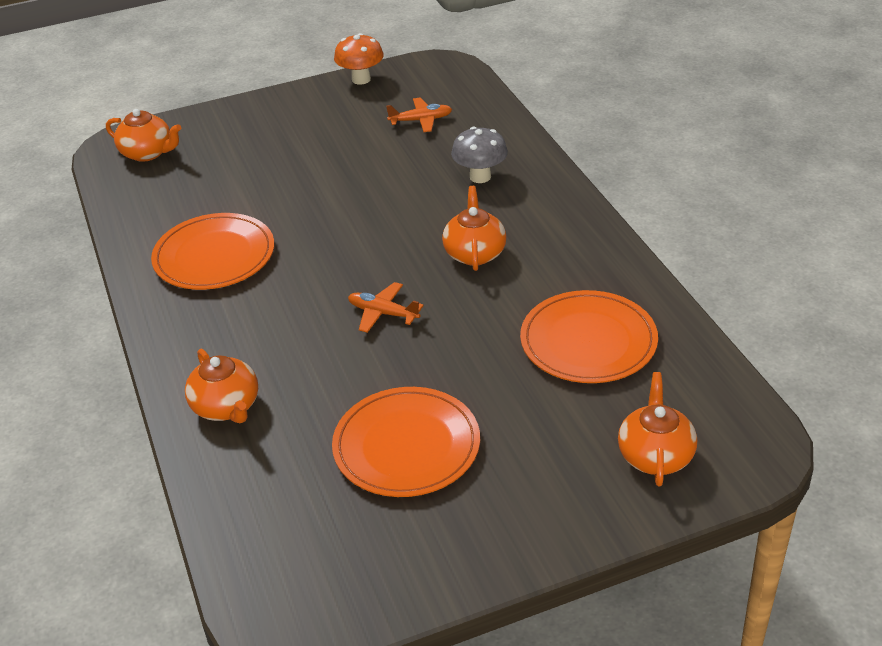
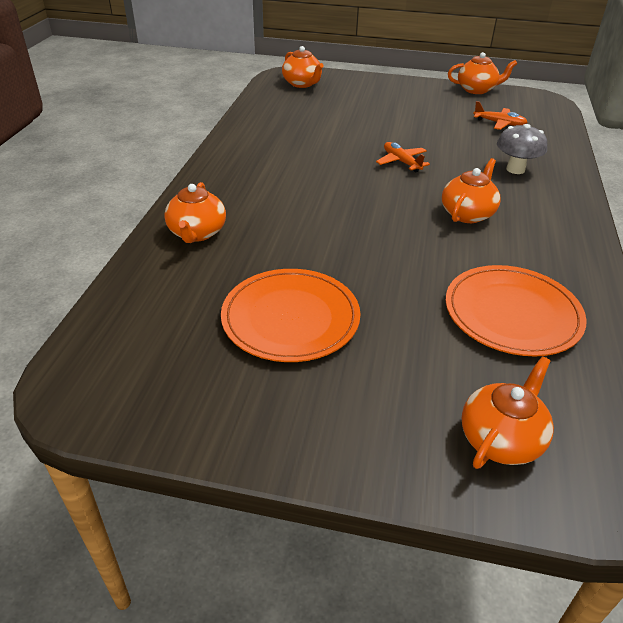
camera: 30 degrees right, 0 degrees up
orange plate [151,213,274,290] -> none
orange mushroom [334,33,384,85] -> orange teapot [448,52,517,94]
orange plane [348,282,424,333] -> orange plane moved to [376,142,430,172]

